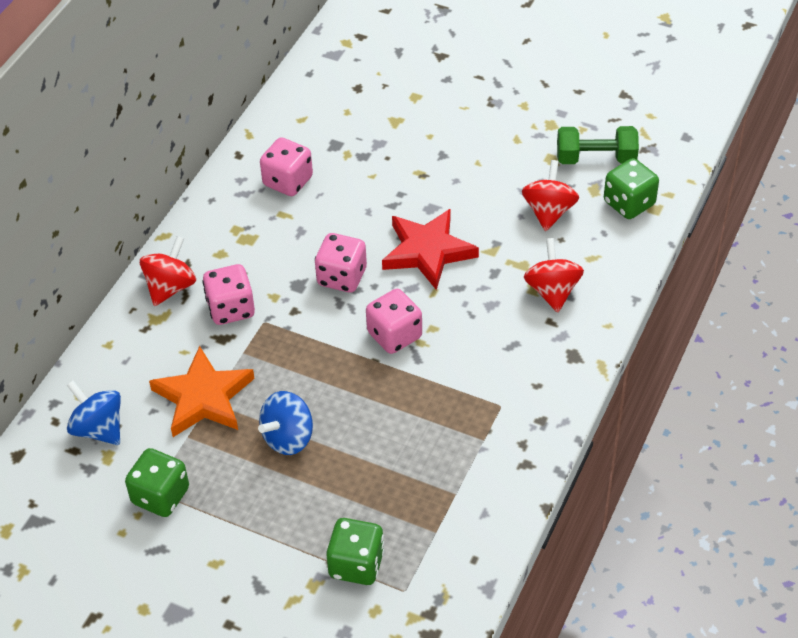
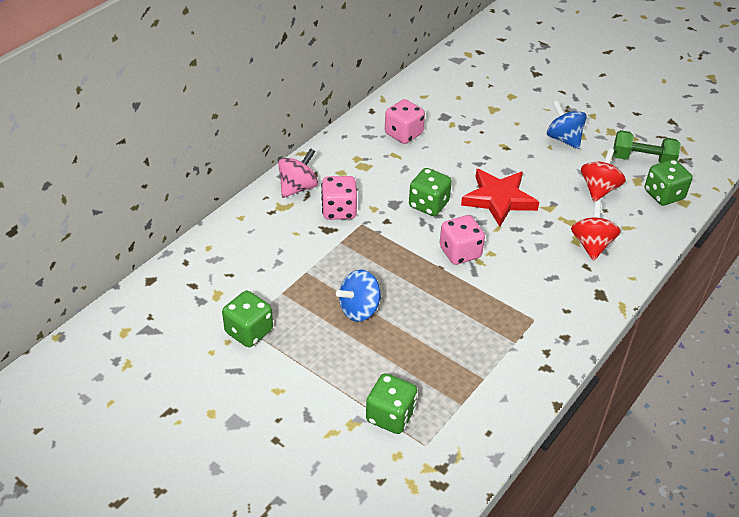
camera: 10 degrees right, 5 degrees down
blue spinning top [67,381,121,445] -> blue spinning top moved to [547,100,587,149]
red spinning top [140,236,196,306] -> pink spinning top [278,148,318,198]
orange star [149,346,255,437] -> none
pink dice [315,233,367,293] -> green dice [409,168,452,216]

